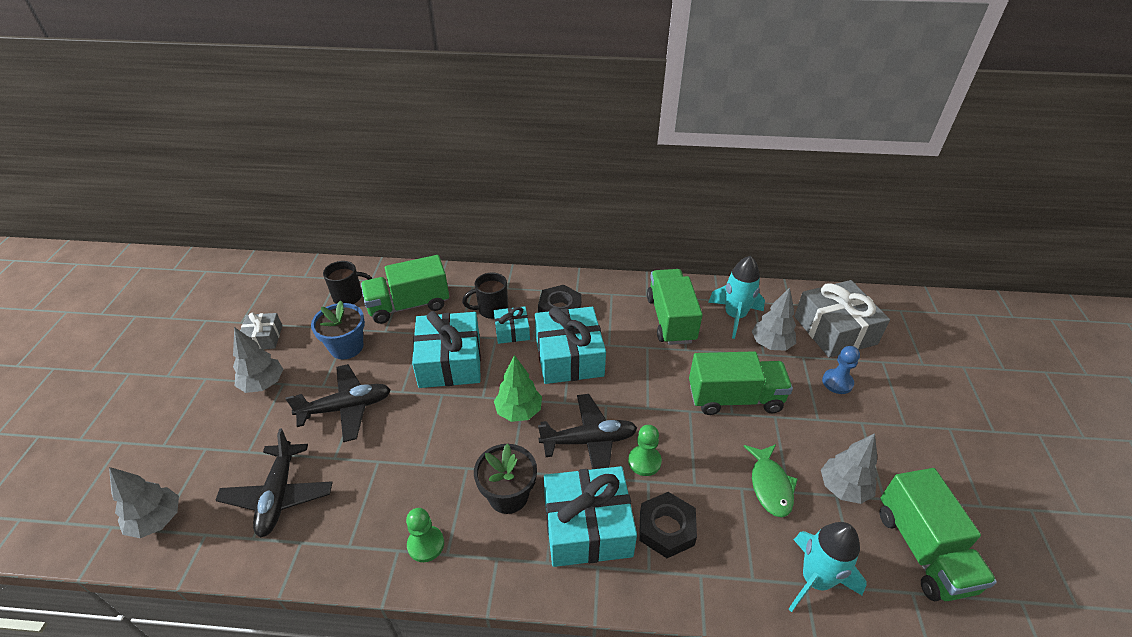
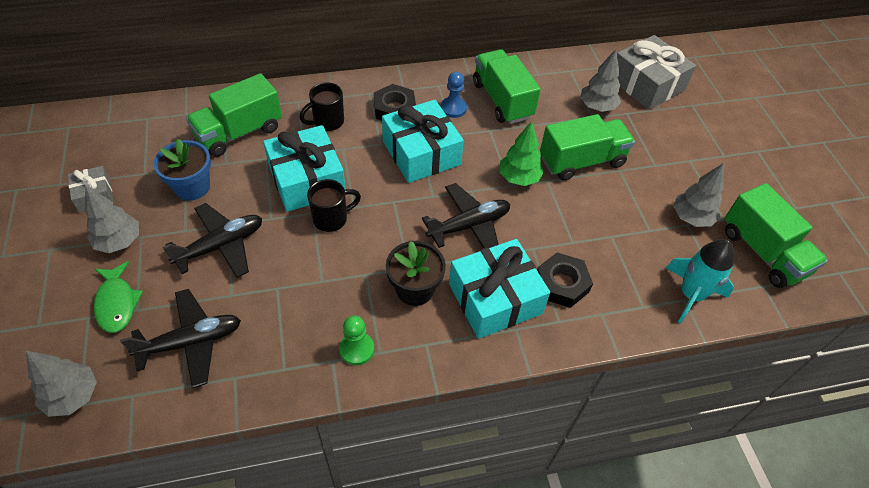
camera: 20 degrees left, 10 degrees up
black plane [215,428,333,538] -> black plane turned 90 degrees counterclockwise [120,289,241,388]
black mug [323,261,372,304] -> black mug moved to [307,179,361,232]
turquoise gift [494,306,530,344] -> none
green tree [494,355,542,422] -> green tree moved to [500,121,544,186]
green pawn [628,425,662,476] -> none
turquoise rocket [708,256,765,339] -> none
green fish [744,444,798,517] -> green fish moved to [94,261,143,333]
blue pawn [822,346,860,394] -> blue pawn moved to [441,72,467,118]

